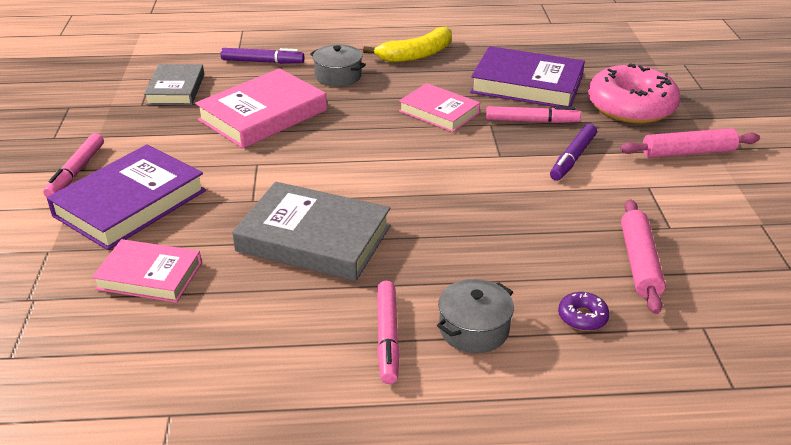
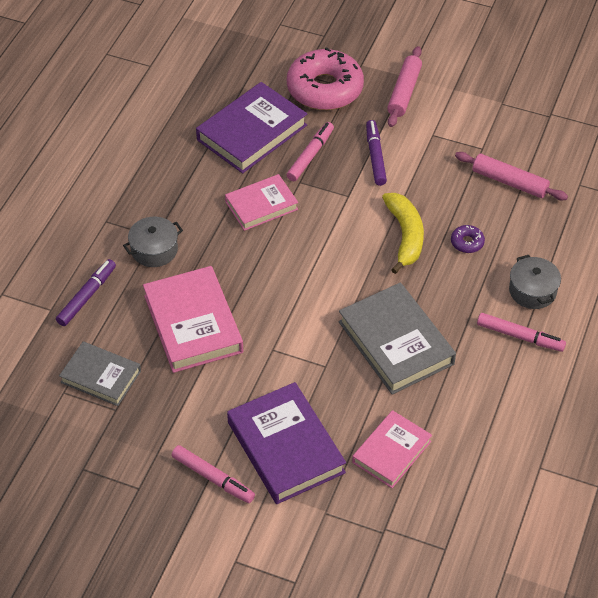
camera: 65 degrees left, 15 degrees up
grey book [232,182,391,281] -> grey book turned 75 degrees counterclockwise [338,283,456,395]
yellow banana [363,26,452,62] -> yellow banana moved to [382,193,424,274]
purple marker [550,124,597,181] -> purple marker turned 150 degrees counterclockwise [366,120,387,186]
purple donut [558,292,610,331] -> purple donut moved to [451,225,485,253]

